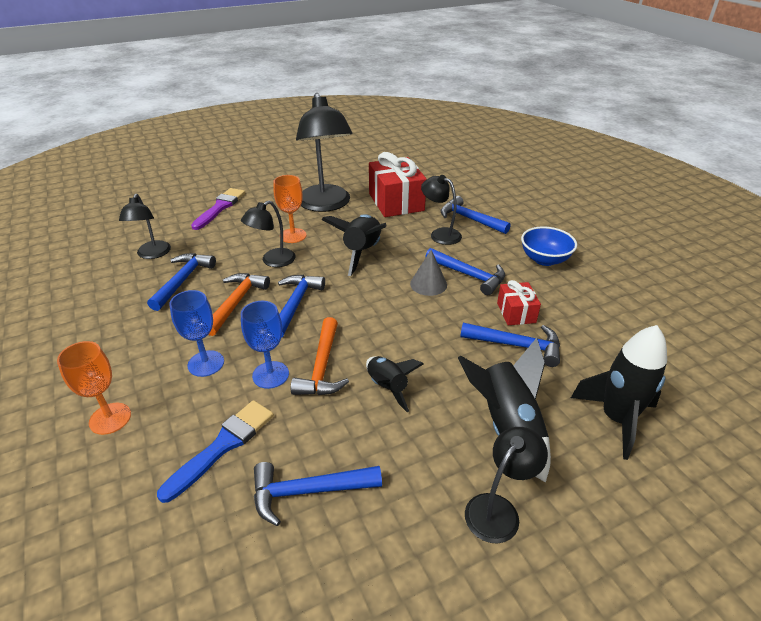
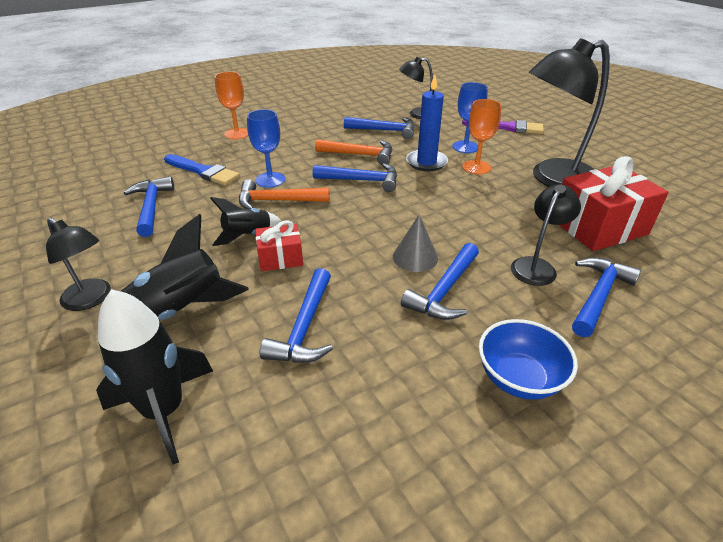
camera: 85 degrees right, 0 degrees up
blue goblet [169,290,224,377] -> blue goblet moved to [452,82,488,153]
black lamp [241,200,296,267] -> blue candle [406,75,448,171]
black rocket [322,215,387,276] -> none
red gift [497,280,541,325] -> red gift moved to [255,220,303,271]

